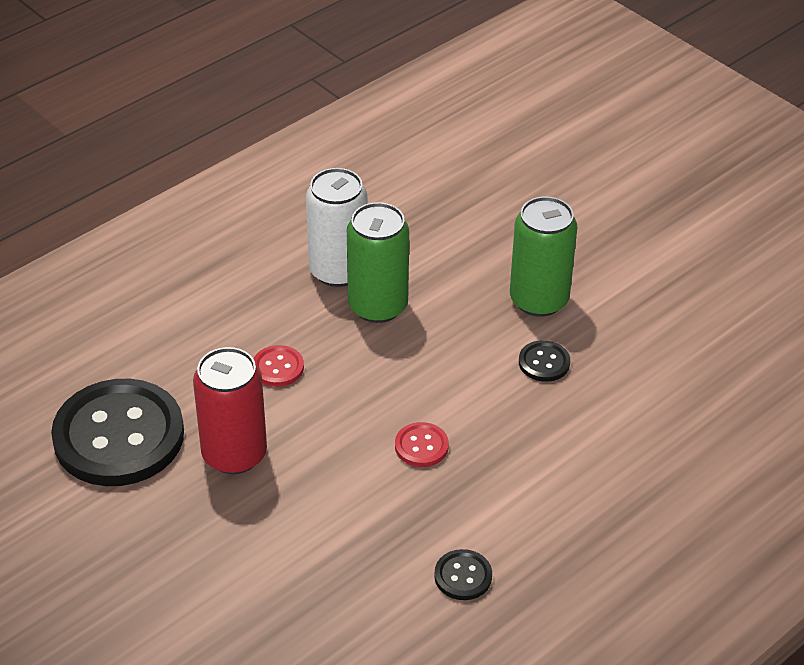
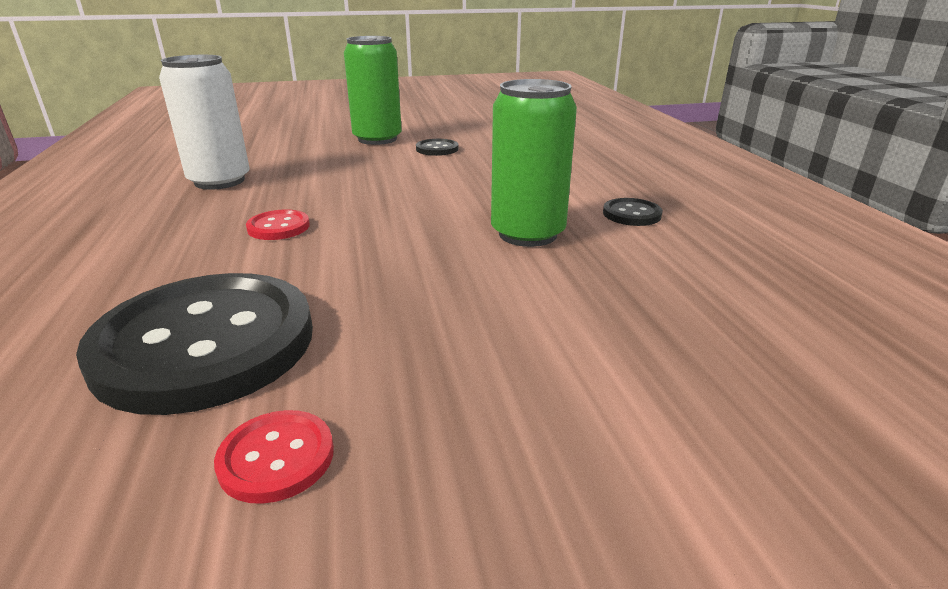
camera: 60 degrees left, 15 degrees down
red can [193,347,267,474] -> none
green can [347,202,409,323] -> green can moved to [491,79,577,247]
red button [395,422,449,467] -> red button moved to [214,410,334,504]

